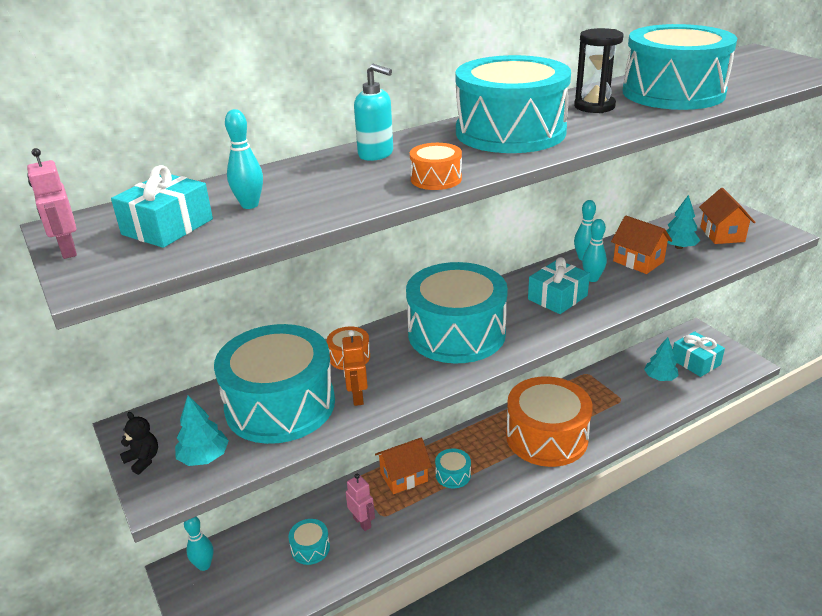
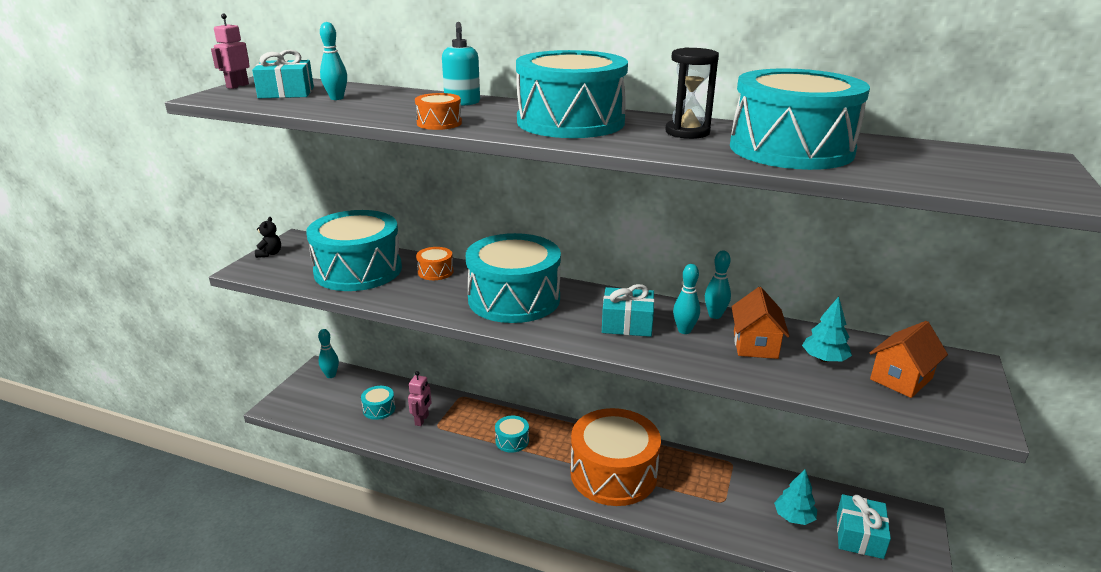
camera: 50 degrees right, 5 degrees down
turquoise tree [175,395,229,466] -> none
orange robot [341,330,368,406] -> none
orange house [375,437,432,494] -> none

